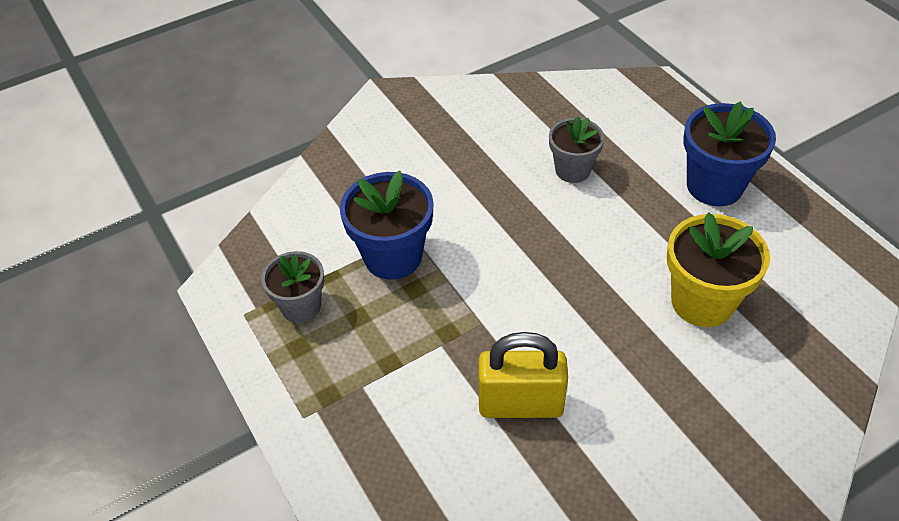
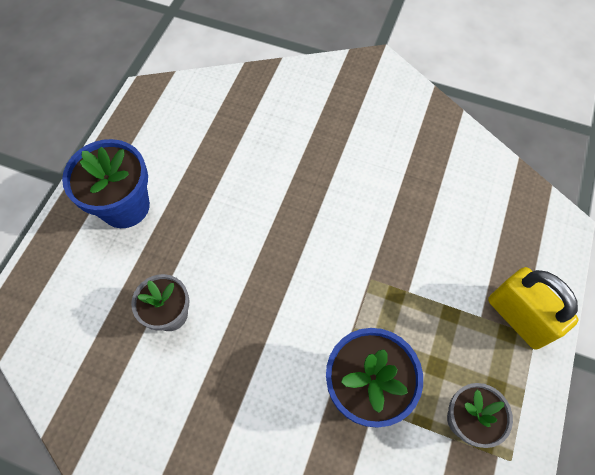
camera: 130 degrees left, 15 degrees up
yellow padlock [478,332,568,418] -> yellow padlock moved to [488,267,579,349]
yellow flower pot [667,212,770,327] -> none

